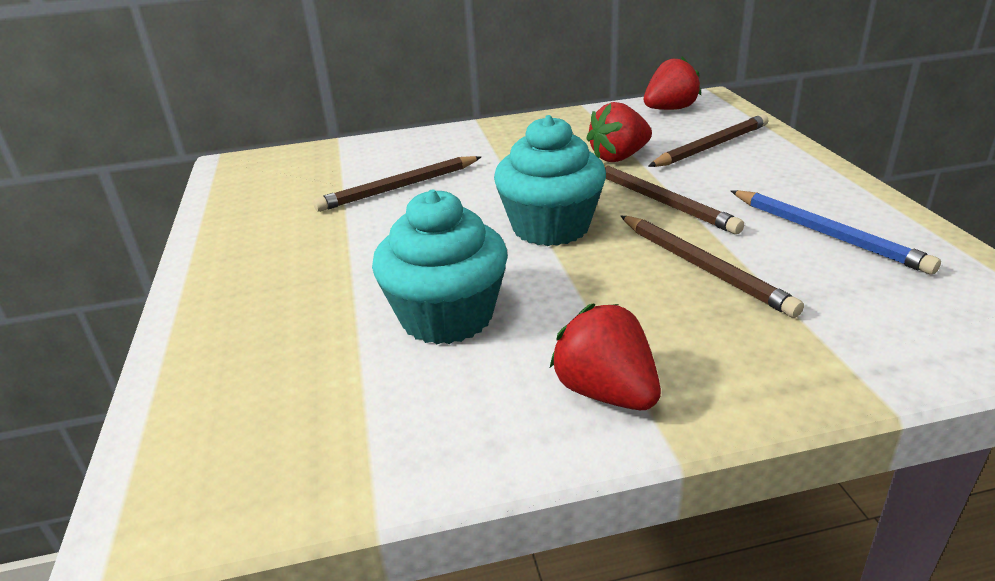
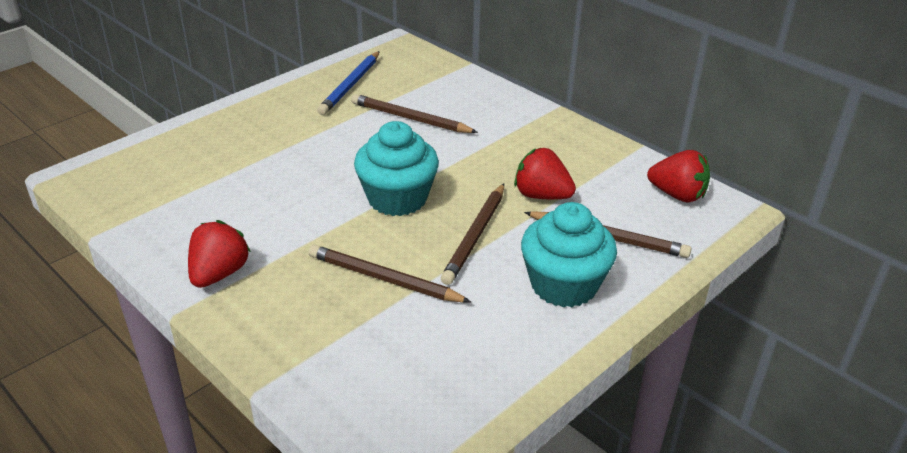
camera: 55 degrees right, 5 degrees up
turquoise cupcake [372,189,508,344] -> turquoise cupcake moved to [521,202,617,308]
brown pencil [621,216,804,318] -> brown pencil turned 90 degrees clockwise [309,245,471,303]
blue pencil [731,190,941,275] -> blue pencil moved to [317,51,380,115]

